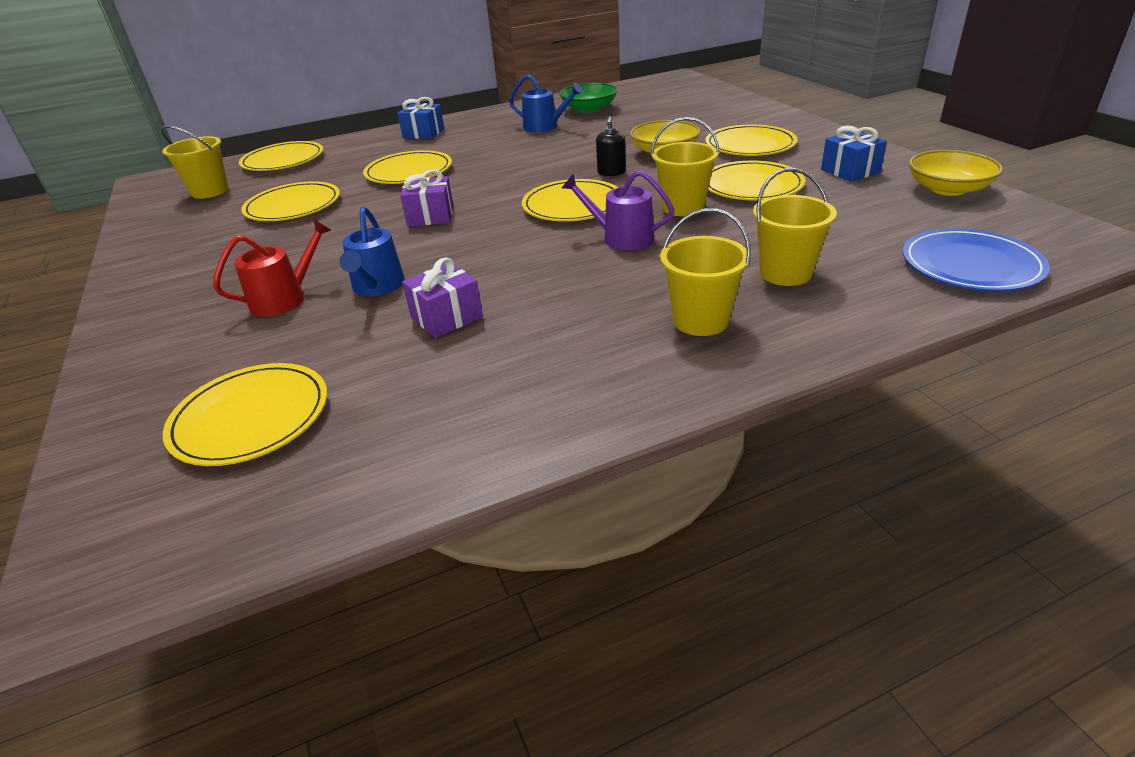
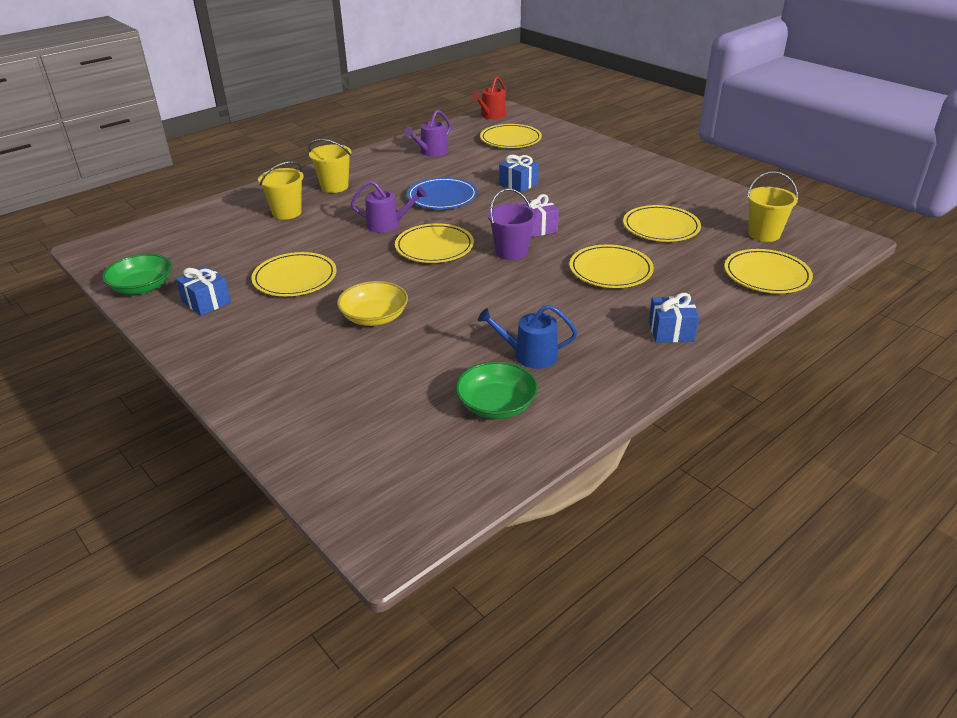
camera: 160 degrees right, 0 degrees up
red watering can [213,219,331,317] -> red watering can moved to [472,76,506,119]
blue watering can [339,206,405,296] -> blue gift [499,155,539,193]
purple gift [402,257,483,338] -> none
black soap dispenser [596,116,626,176] -> none
yellow bucket [651,117,720,216] -> none
yellow plate [705,125,797,156] -> none
blue plate [903,228,1050,291] -> blue plate moved to [407,177,478,209]
yellow bowl [909,150,1003,196] -> green bowl [102,254,172,294]
none -> purple watering can [404,110,451,157]
none -> purple bucket [488,188,537,260]

